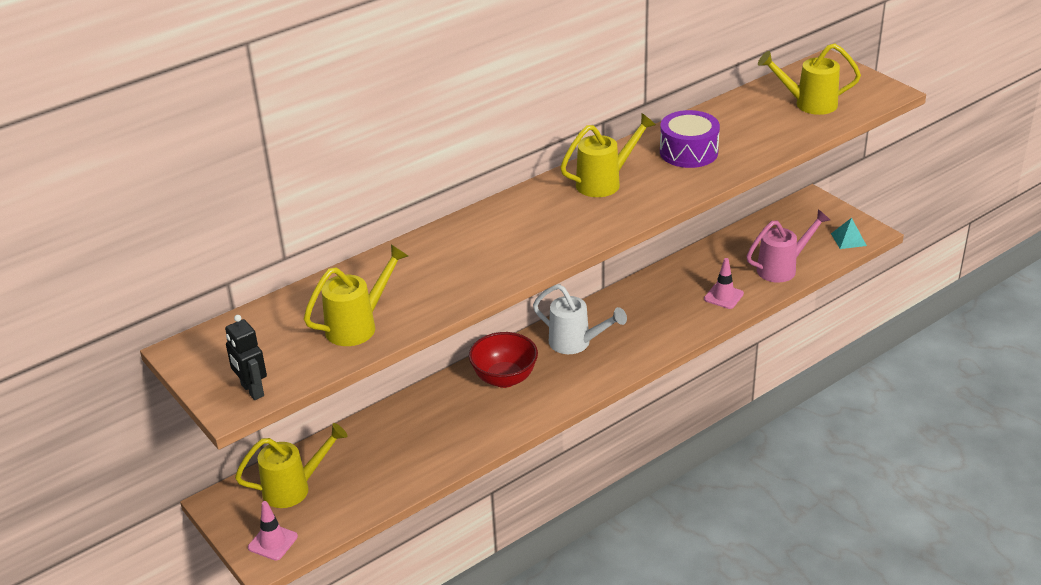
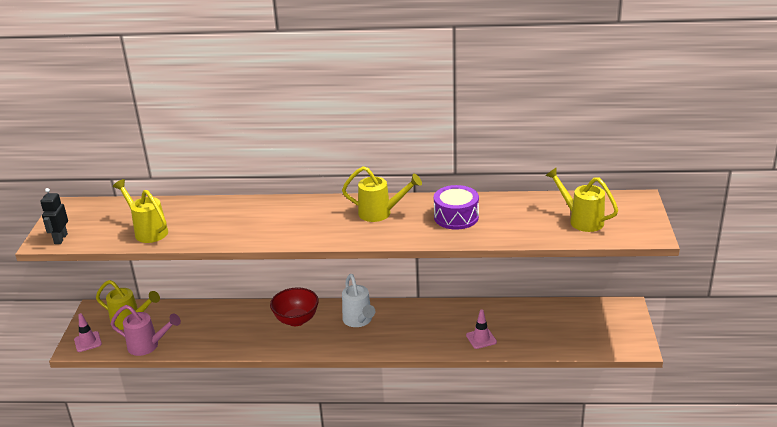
camera: 40 degrees right, 5 degrees down
yellow watering can [304,244,408,346] -> yellow watering can turned 135 degrees counterclockwise [113,179,168,243]
pink watering can [746,209,830,283] -> pink watering can moved to [111,305,181,356]
turquoise pyramid [831,218,867,249] -> none

